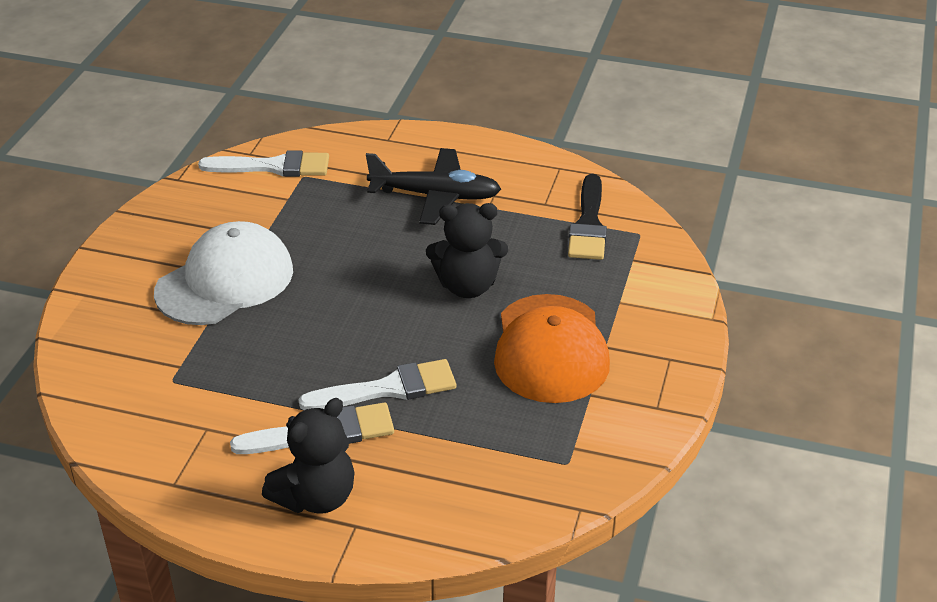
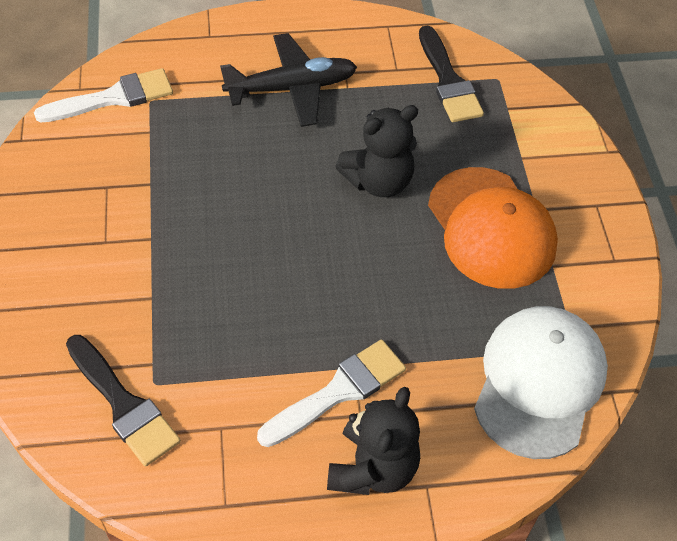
camera: 25 degrees left, 15 degrees up
white cap [154,221,293,325] -> white cap moved to [474,306,608,459]
white brush [299,359,456,410] -> none
none -> black brush [66,335,181,467]

